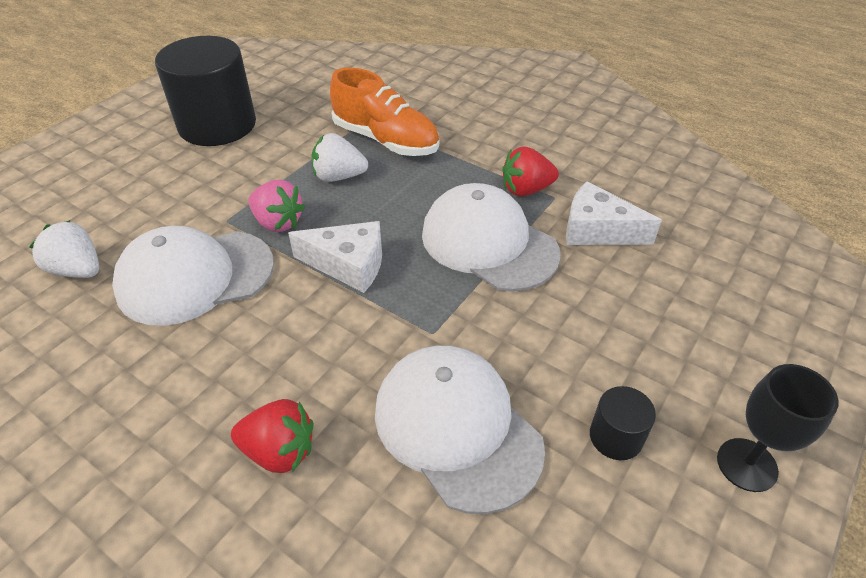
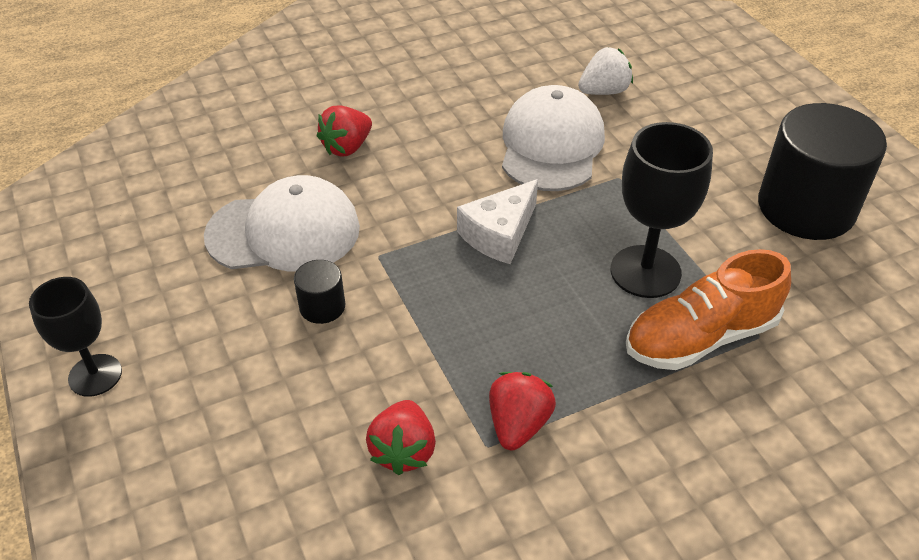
camera: 120 degrees right, 0 degrees up
pink strawberry [248,180,305,232] -> none
white strawberry [311,133,368,182] -> black goblet [611,122,713,298]
white cap [422,183,561,292] -> none
white cheese [566,182,662,245] -> red strawberry [366,400,436,475]
black cylinder [590,386,656,460] -> black cylinder moved to [294,260,345,324]

